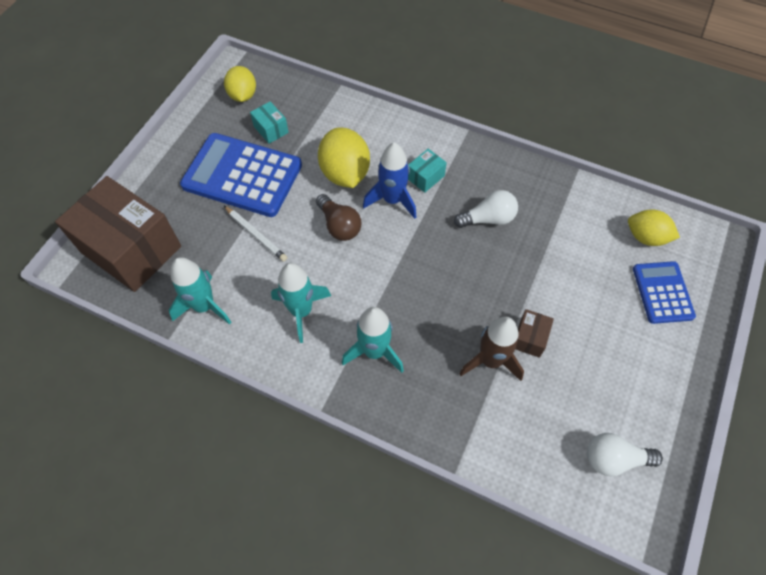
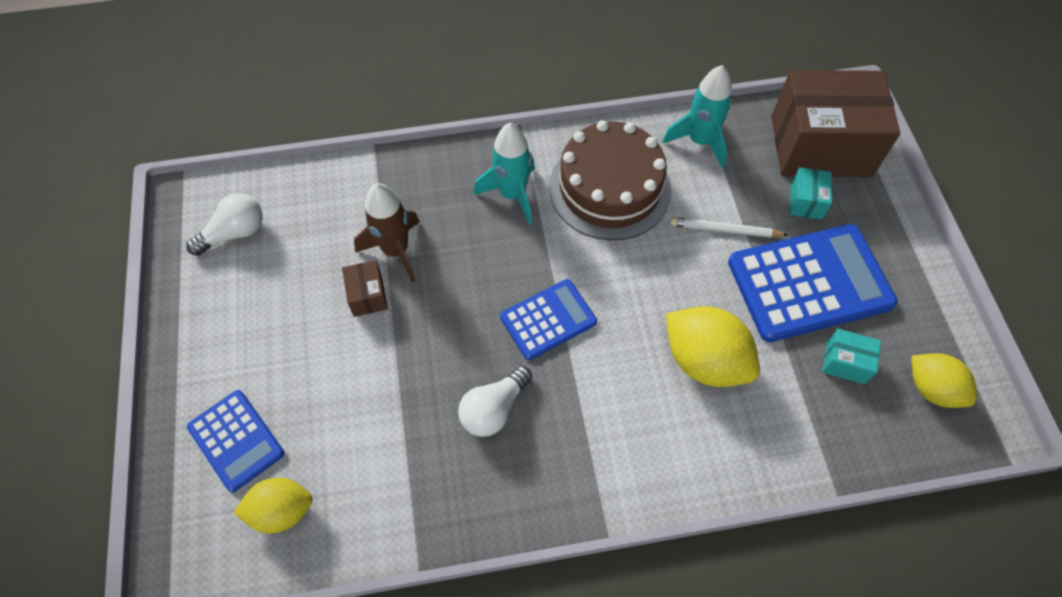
camera: 145 degrees right, 0 degrees up
turquoise rocket [271,263,331,343] -> brown cake [549,120,671,240]
brown light bulb [316,194,361,241] -> none
blue rocket [363,143,416,219] -> none
turquoise box [408,149,447,193] -> turquoise box moved to [790,167,832,219]
none -> blue calculator [500,279,597,360]

